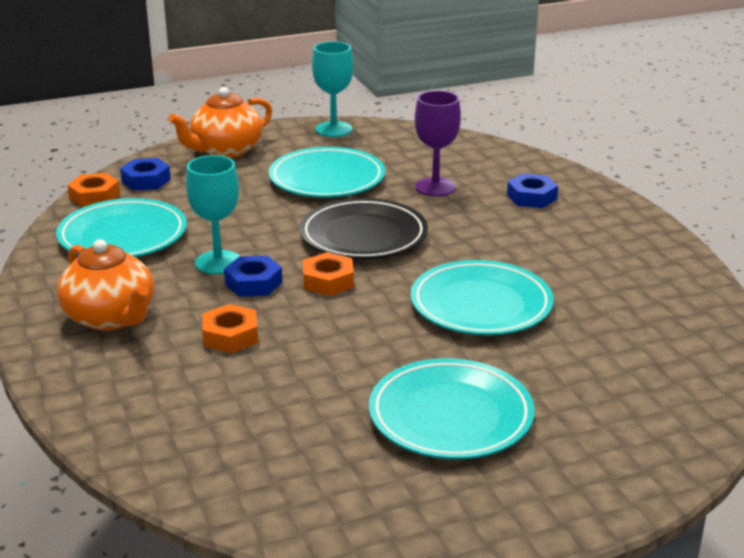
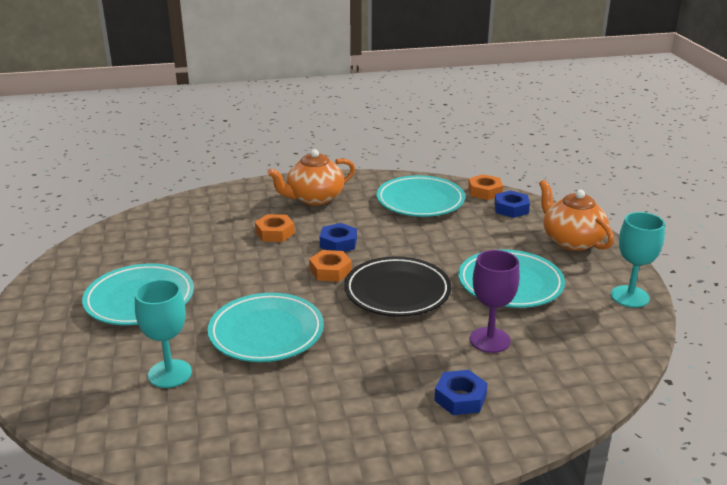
camera: 100 degrees right, 0 degrees up
turquoise goblet [186,155,240,274] -> turquoise goblet moved to [135,279,192,388]

